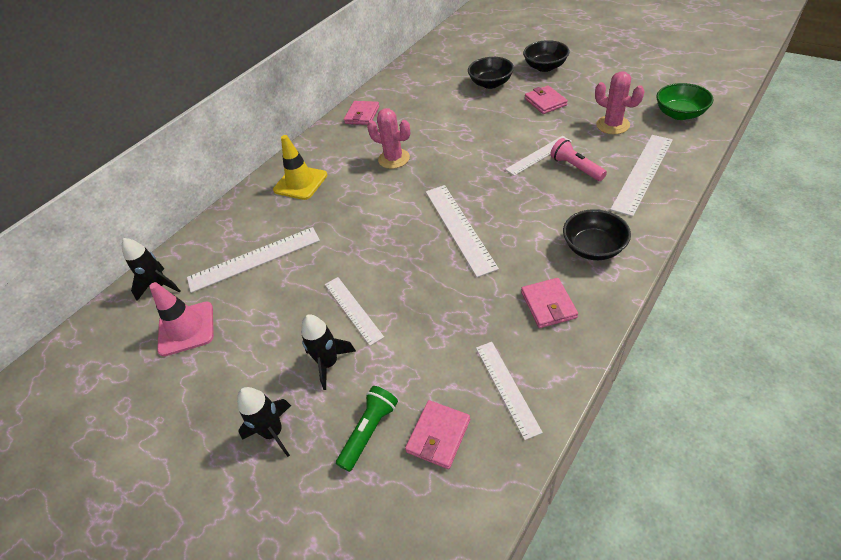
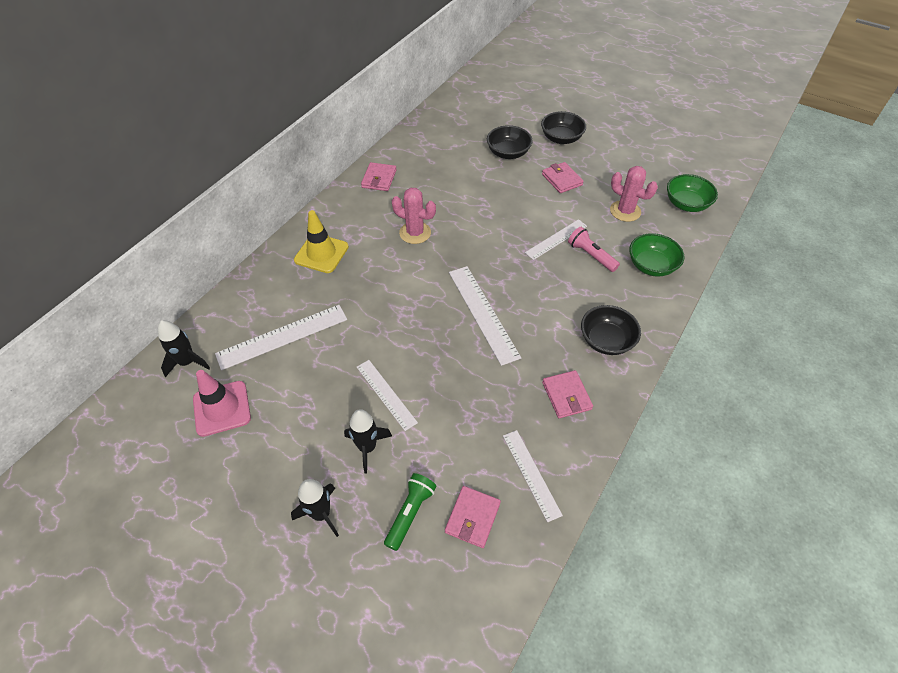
camera: 10 degrees left, 5 degrees up
white ruler [610,135,673,217] -> green bowl [629,233,685,277]

